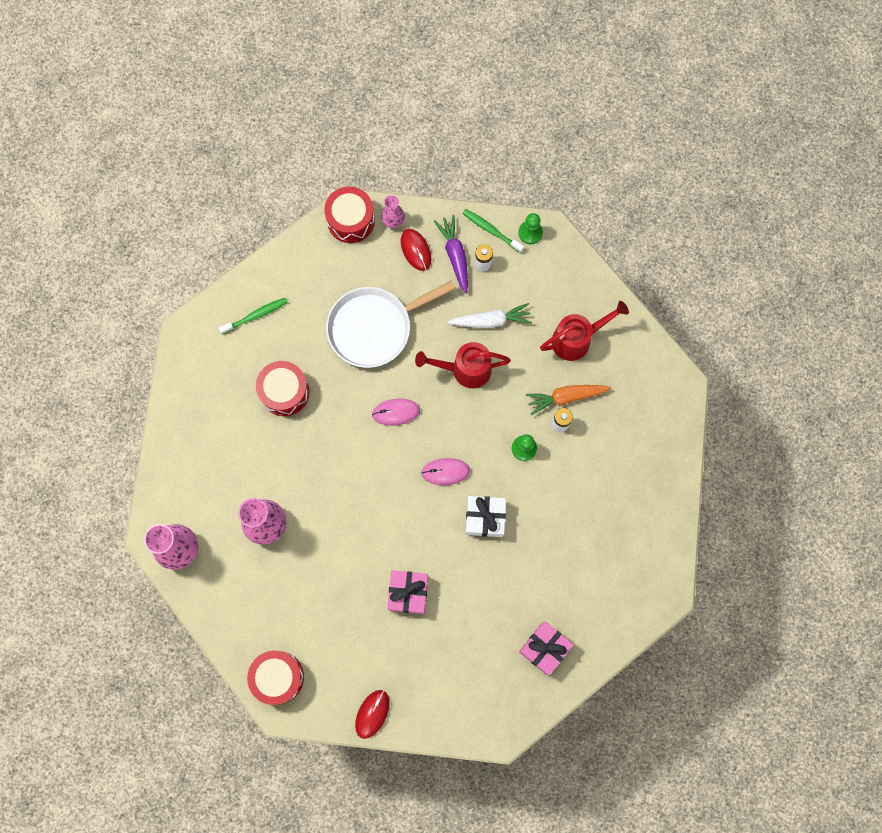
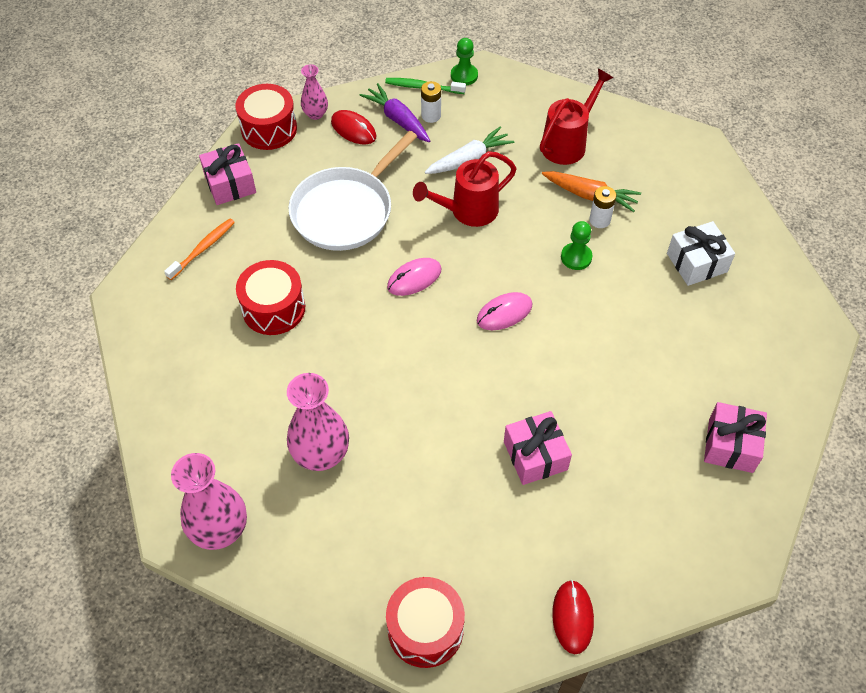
camera: 25 degrees left, 20 degrees down
green toothbrush [219,298,288,334] -> orange toothbrush [164,218,235,280]
white gift [466,496,506,537] -> white gift moved to [667,221,735,286]
orange carrot [526,385,611,415] -> orange carrot turned 120 degrees counterclockwise [542,171,641,212]
none -> pink gift [199,143,256,205]

